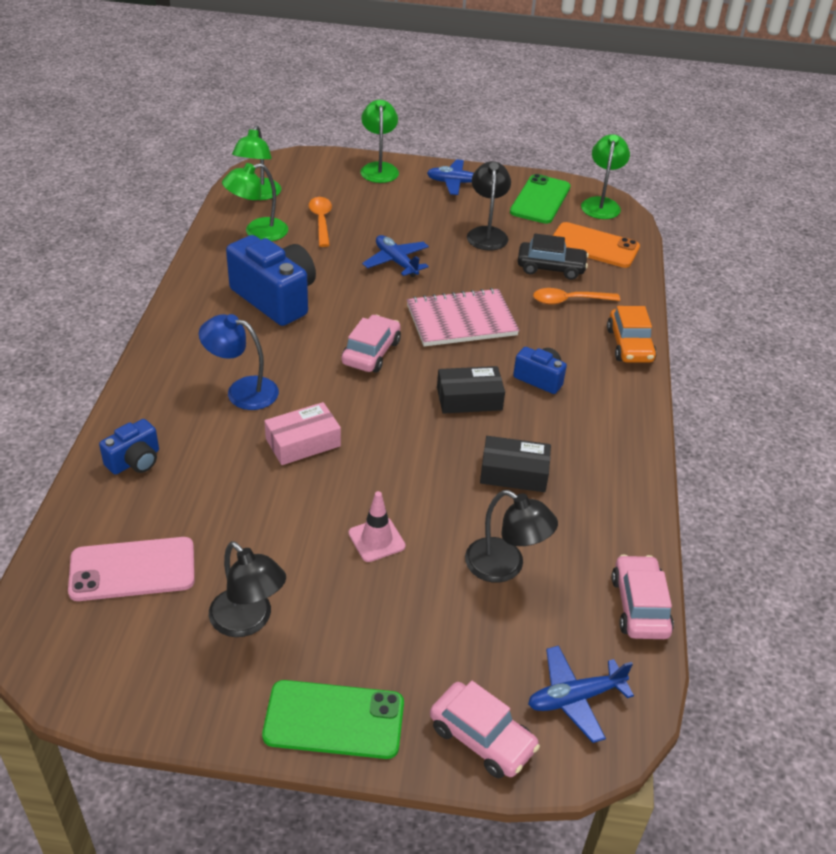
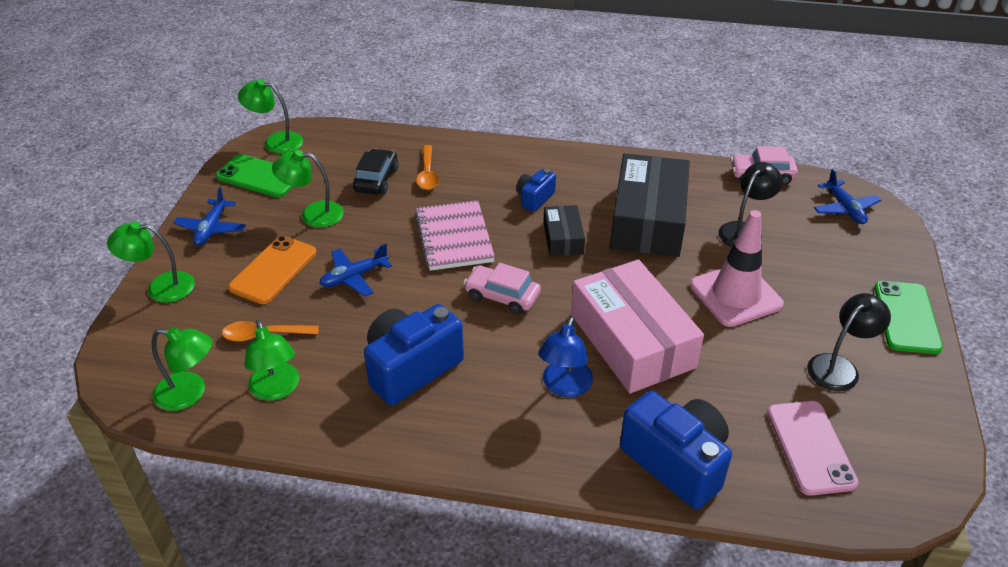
camera: 85 degrees left, 0 degrees up
blue camera [99,419,159,475] -> blue camera [620,391,732,509], size x1.93
pink box [264,402,341,465] -> pink box [571,259,704,393], size x2.02
pink traffic cone [348,491,406,562] -> pink traffic cone [690,210,784,327], size x1.95
pink car [430,681,540,778] -> none
black lamp [467,161,511,251] -> green lamp [272,150,344,228]
black box [480,436,551,492] -> black box [610,153,690,257], size x2.02
orange phone [553,222,640,268] -> orange phone moved to [228,236,317,304]
orange car [607,306,657,363] -> none

